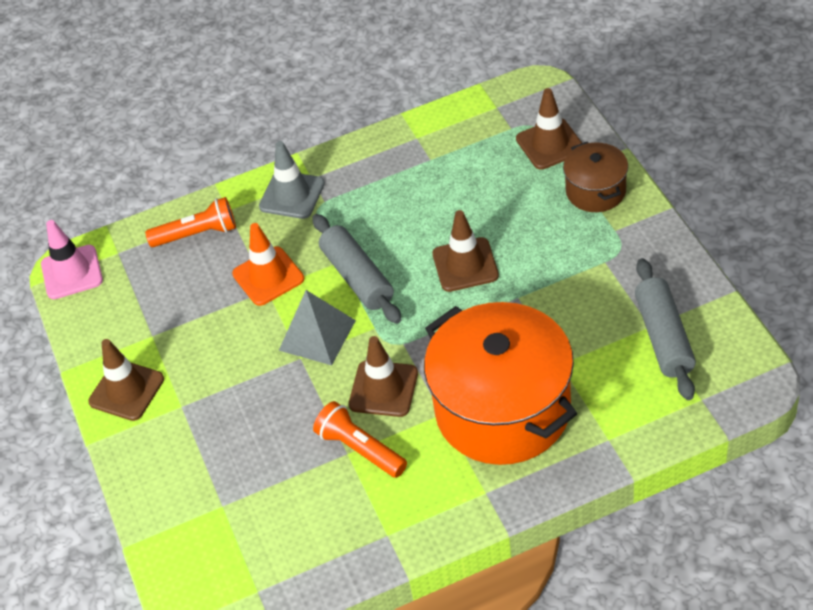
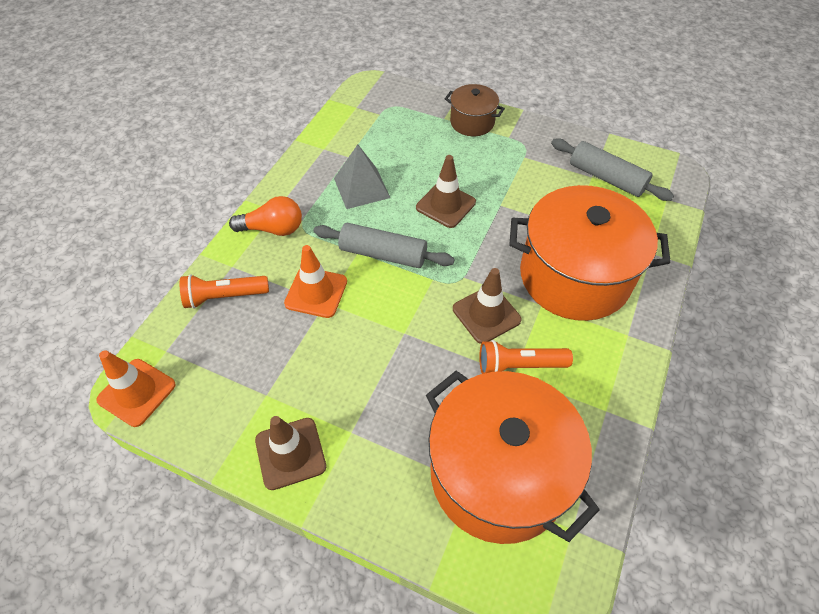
camera: 50 degrees left, 5 degrees up
pink traffic cone [41,220,103,299] -> orange traffic cone [96,350,176,427]
orange flashlight [145,197,236,247] -> orange flashlight turned 135 degrees counterclockwise [180,274,269,309]
grey traffic cone [259,141,325,219] -> orange light bulb [229,196,302,236]
grey pyramid [279,290,356,365] -> grey pyramid moved to [334,144,390,209]
brown traffic cone [516,88,582,170] -> none
none -> orange pot [426,371,600,544]

